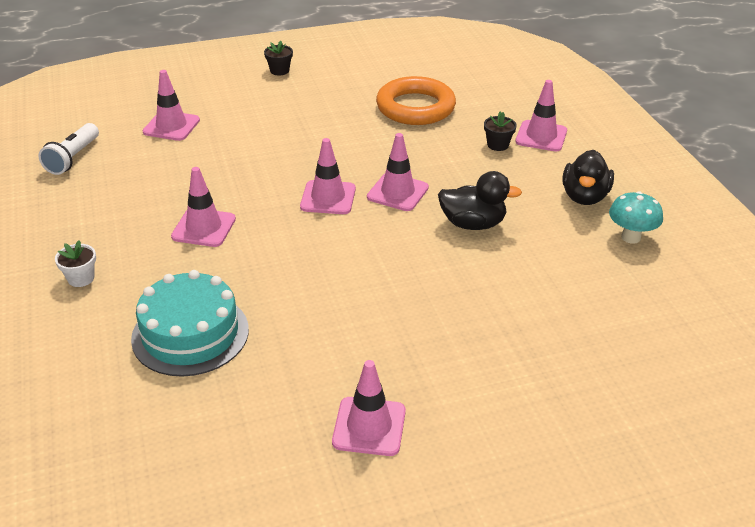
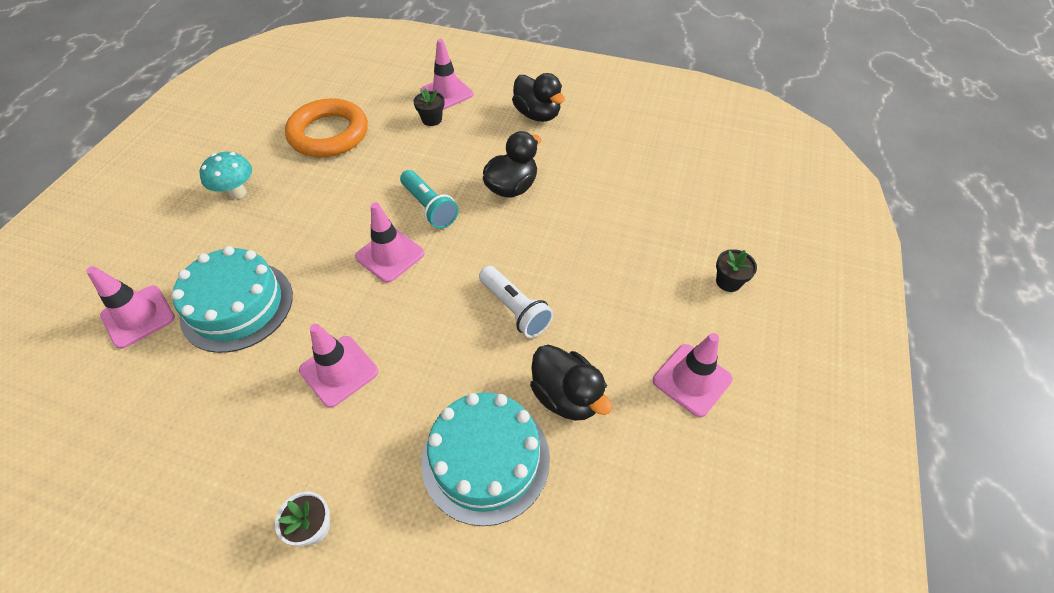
camera: 55 degrees left, 15 degrees up
white flashlight [38,123,99,175] -> white flashlight moved to [479,266,554,338]
black flower pot [264,40,293,76] -> black flower pot moved to [716,249,757,292]
pink traffic cone [367,133,429,211] -> turquoise flashlight [400,170,459,229]
turquoise mushroom [609,191,663,244] -> turquoise mushroom moved to [199,152,252,199]
none -> turquoise cake [171,246,293,353]
none -> black duck [530,345,612,421]

